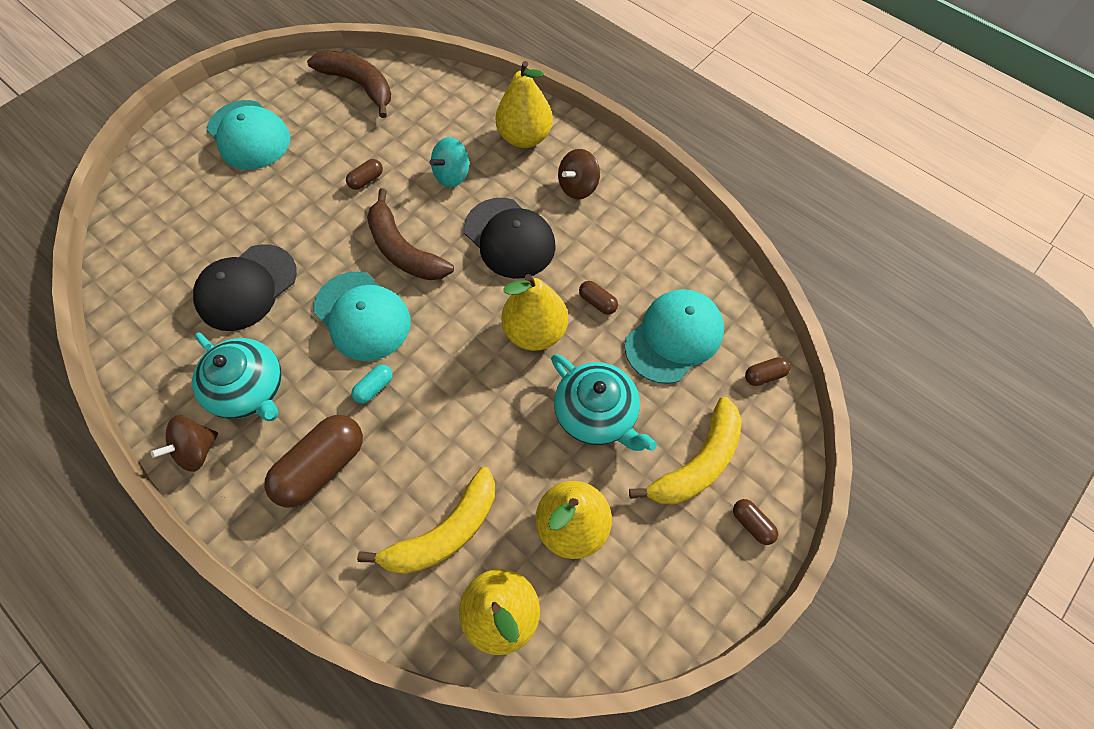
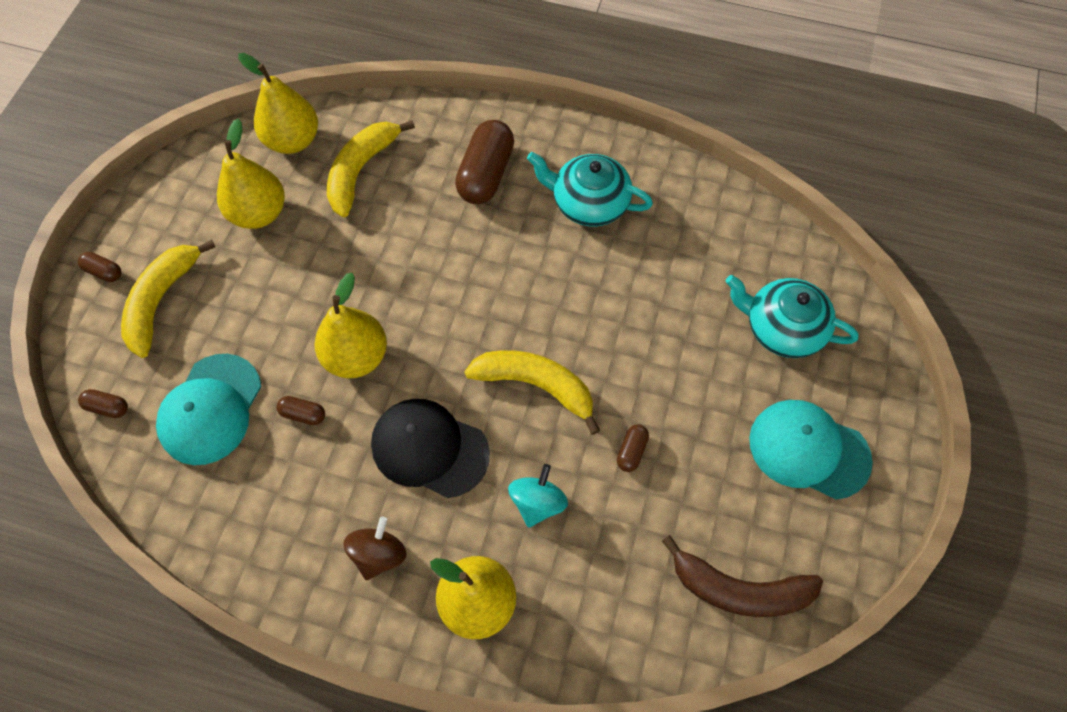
camera: 155 degrees right, 0 degrees up
brown spinning top [151,416,218,472] -> none
black cap [193,244,297,331] -> none
turquoise cap [313,272,411,361] -> none
turquoise capsule [351,365,393,404] -> none
brown banana [367,189,454,280] -> yellow banana [464,350,600,435]
turquoise teapot [551,354,657,451] -> turquoise teapot moved to [726,275,858,358]
brown capsule [745,357,790,386] -> brown capsule turned 60 degrees clockwise [78,389,128,418]

